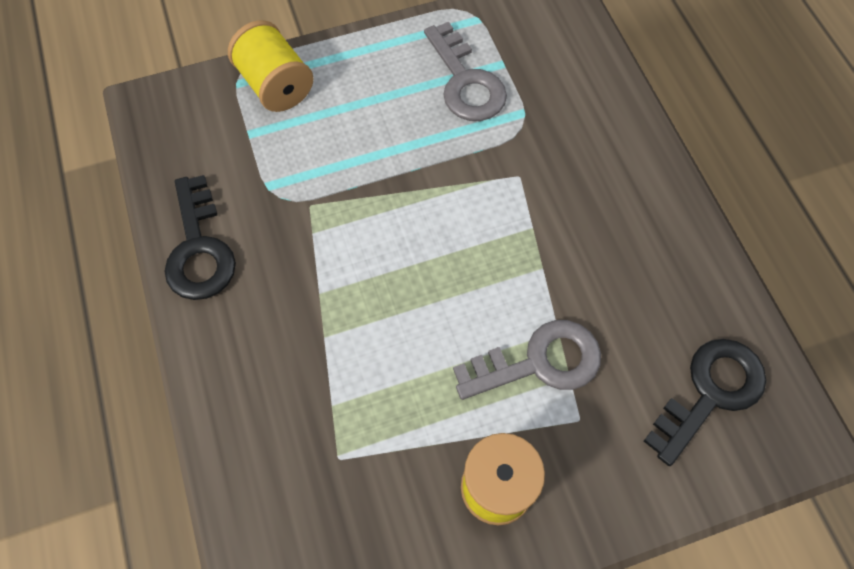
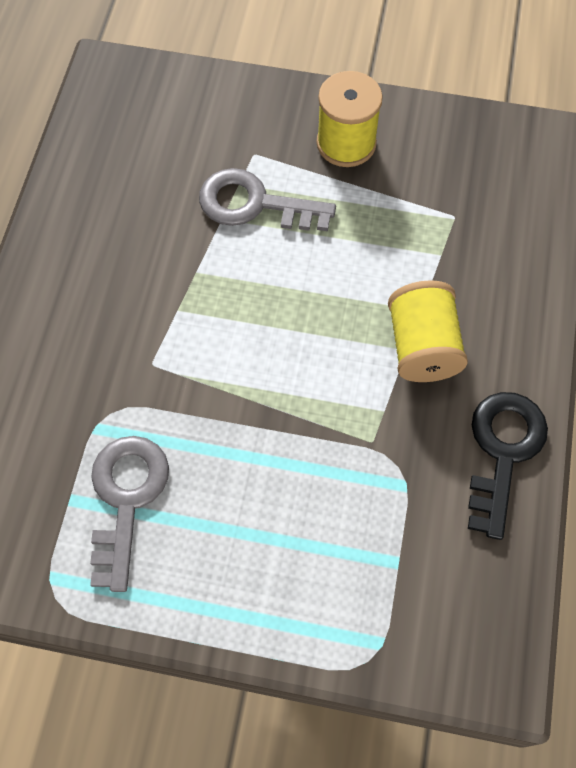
camera: 150 degrees left, 0 degrees up
yellow spool [228,20,314,112] -> yellow spool moved to [388,280,468,382]
black key [644,339,766,466] -> none

